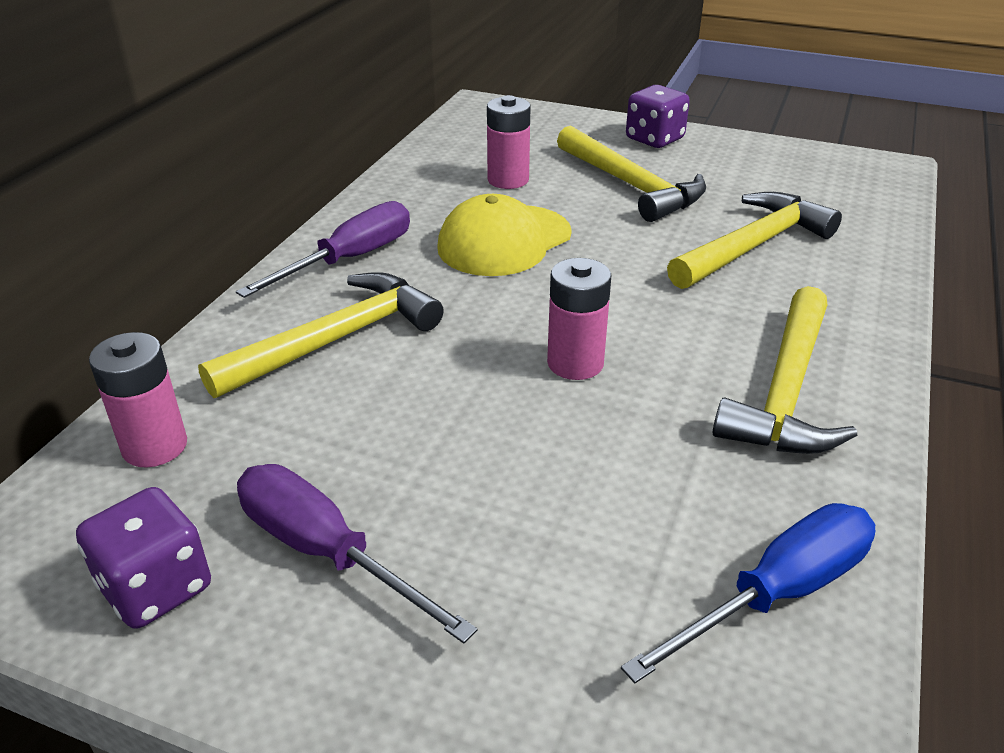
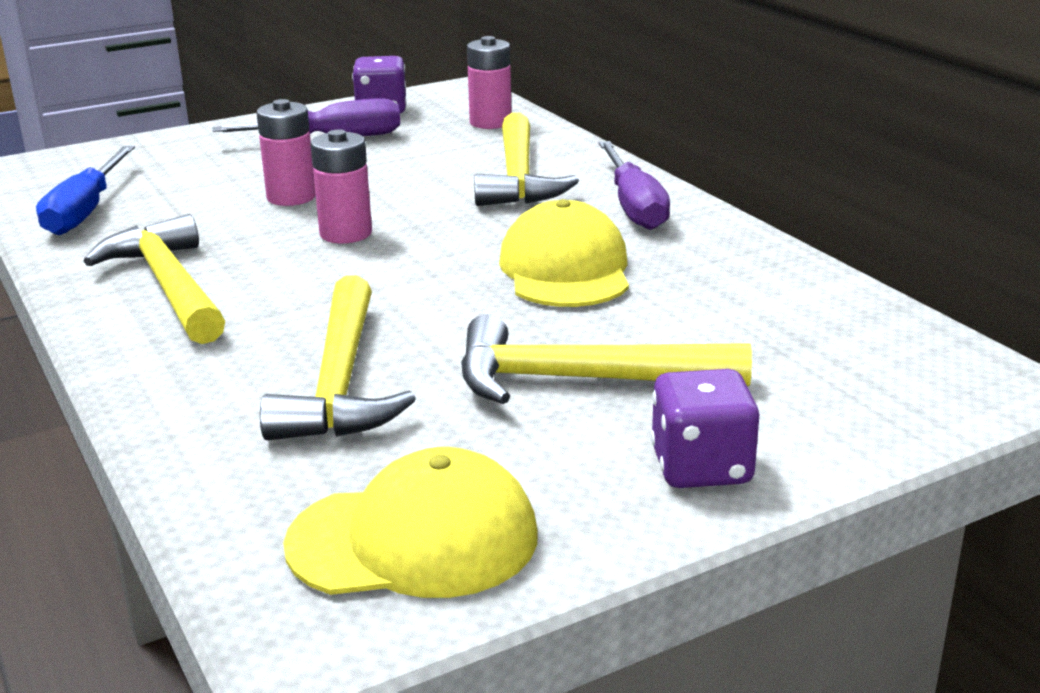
camera: 130 degrees right, 10 degrees down
pink battery [487,95,531,189] -> pink battery moved to [256,99,316,206]
none -> yellow cap [283,447,538,598]

